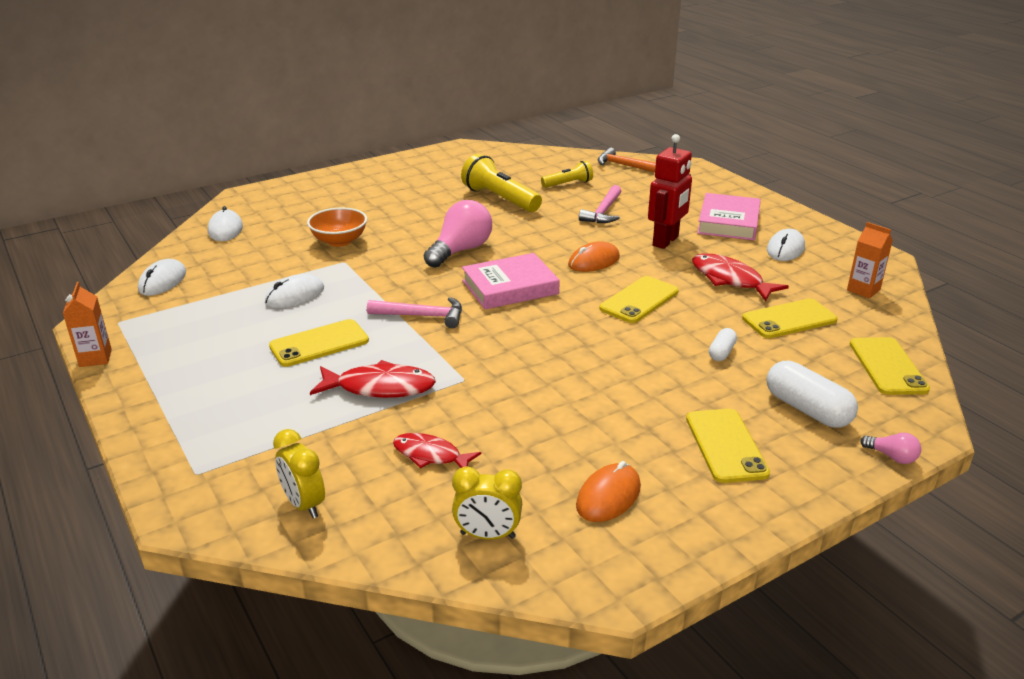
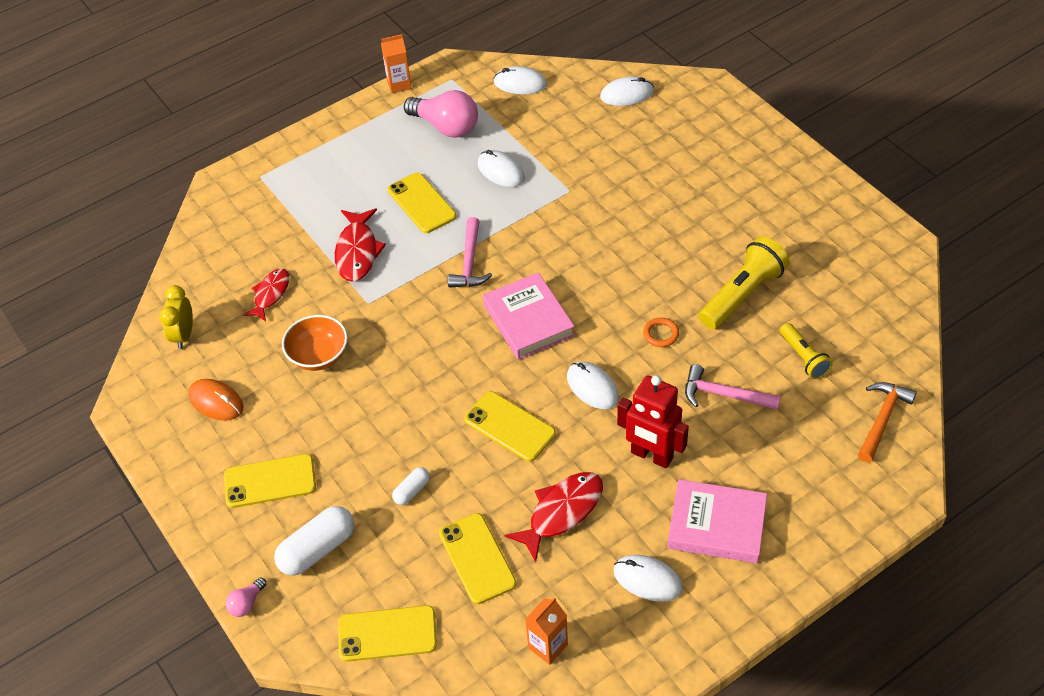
camera: 90 degrees right, 20 degrees up
yellow clock [273,429,325,518] -> none
orange bowl [307,207,367,247] -> orange bowl moved to [282,315,348,371]
pink light bulb [424,200,492,268] -> pink light bulb moved to [404,90,478,138]
orange mouse [568,241,620,272] -> white mouse [567,361,619,409]
white capsule [709,328,737,361] -> white capsule turned 75 degrees counterclockwise [392,467,430,505]
none -> orange ring [643,318,679,347]

